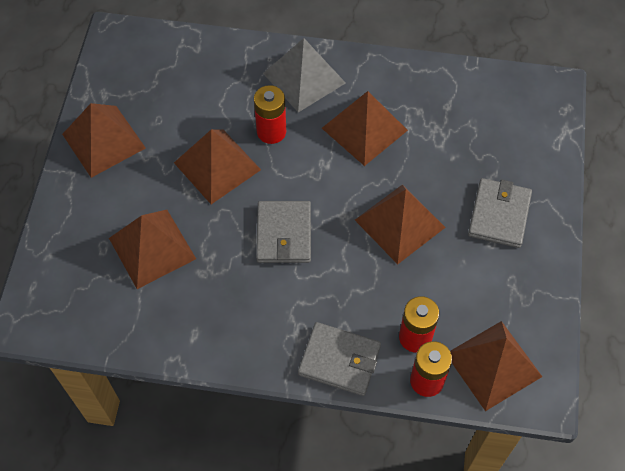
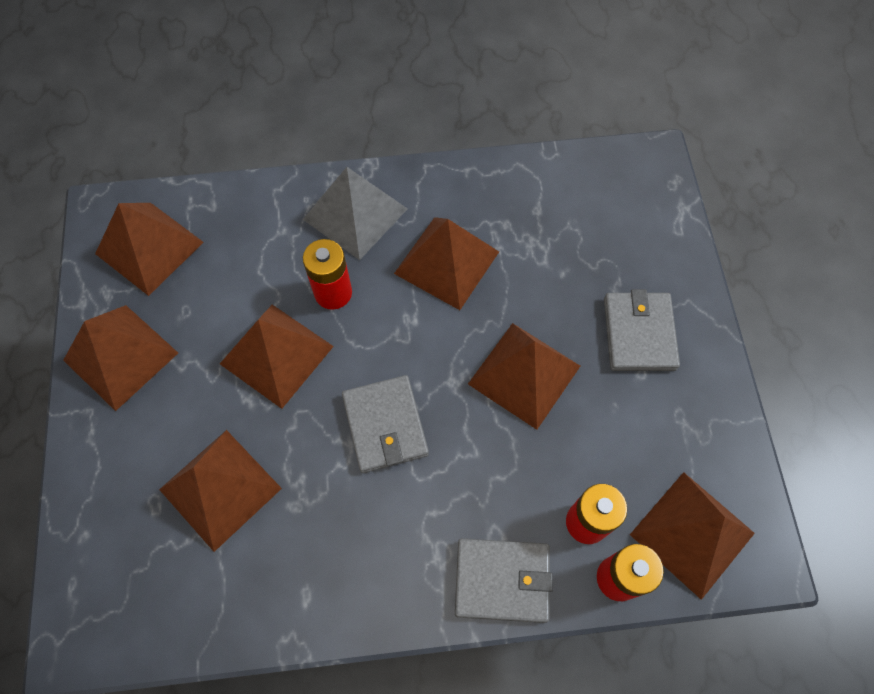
camera: 15 degrees left, 5 degrees up
none -> brown pyramid [95,203,204,296]

